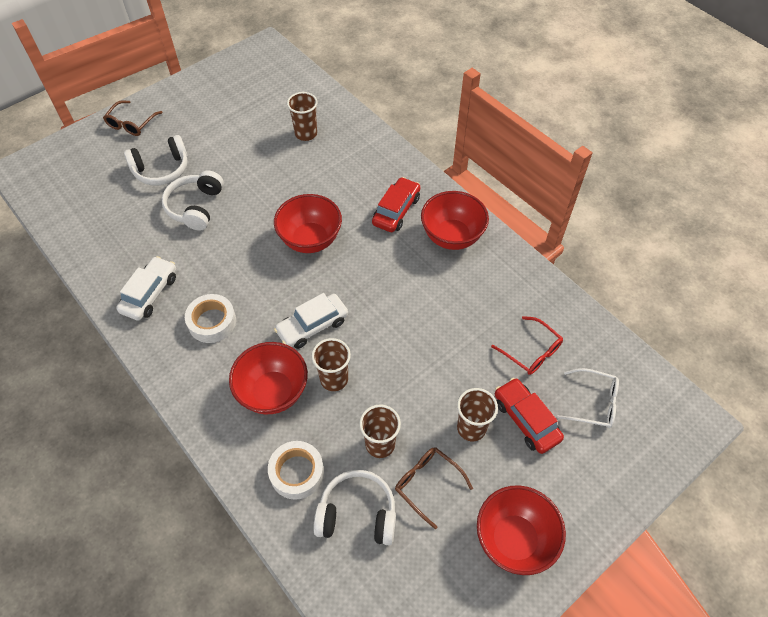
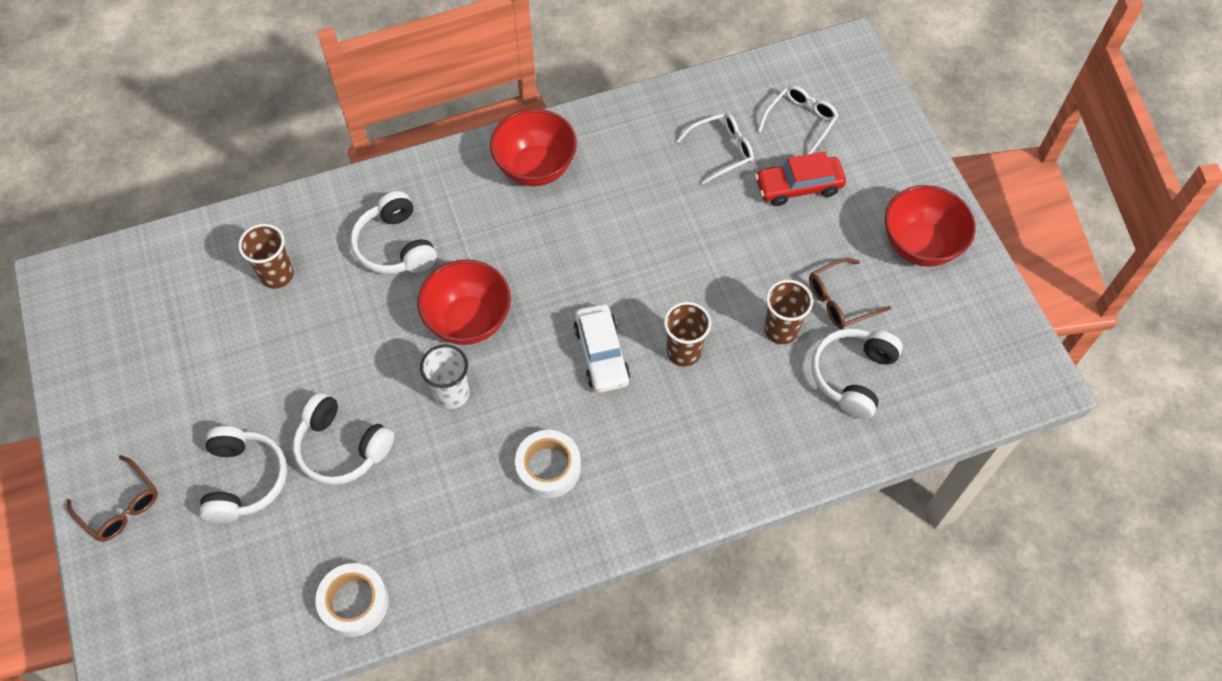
camera: 70 degrees left, 5 degrees up
white car [116,256,176,321] -> none
red bowl [229,342,308,414] -> none
white tape [268,441,324,500] -> white tape moved to [315,563,389,637]
red car [372,177,420,232] -> none
brown cup [457,388,498,441] -> none
red glasses [491,316,563,375] -> white glasses [676,113,754,185]
none -> white headphones [351,191,437,274]
none -> white cup [420,344,469,409]

